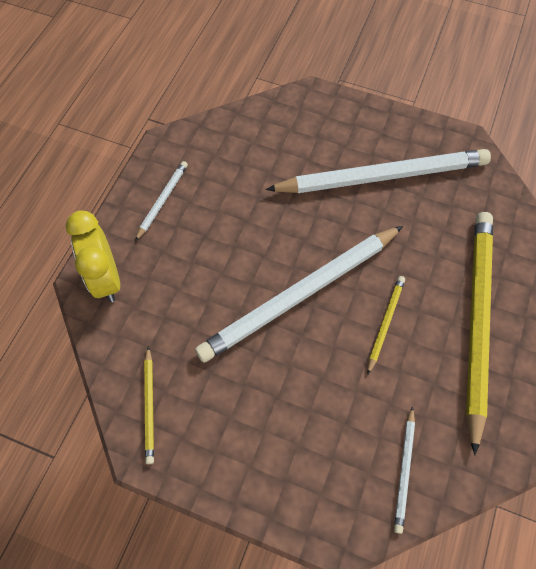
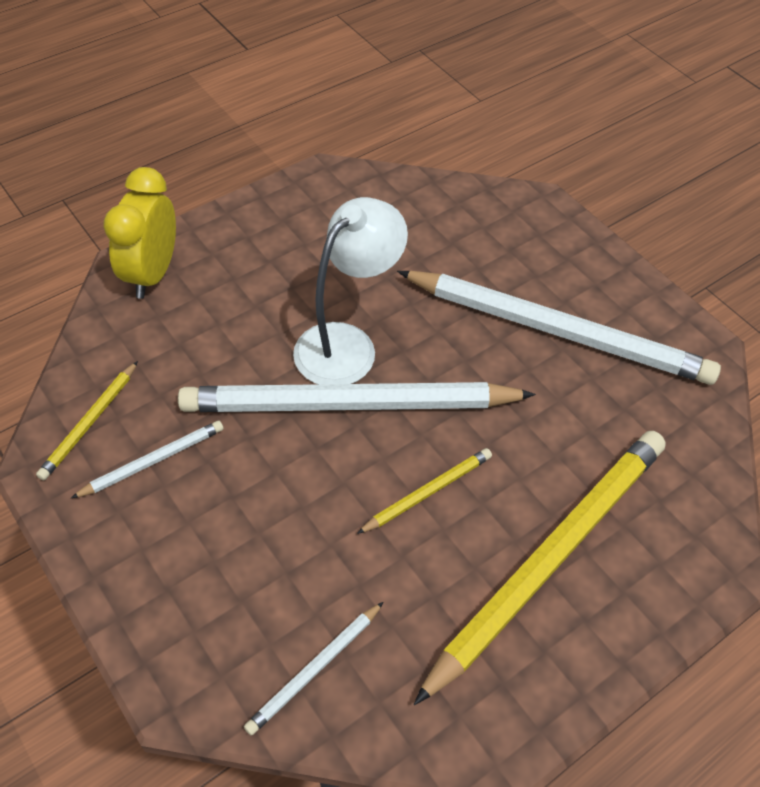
camera: 30 degrees right, 10 degrees down
white pencil [135,161,188,241] -> white pencil moved to [71,421,223,498]
none -> white lamp [293,197,408,384]

